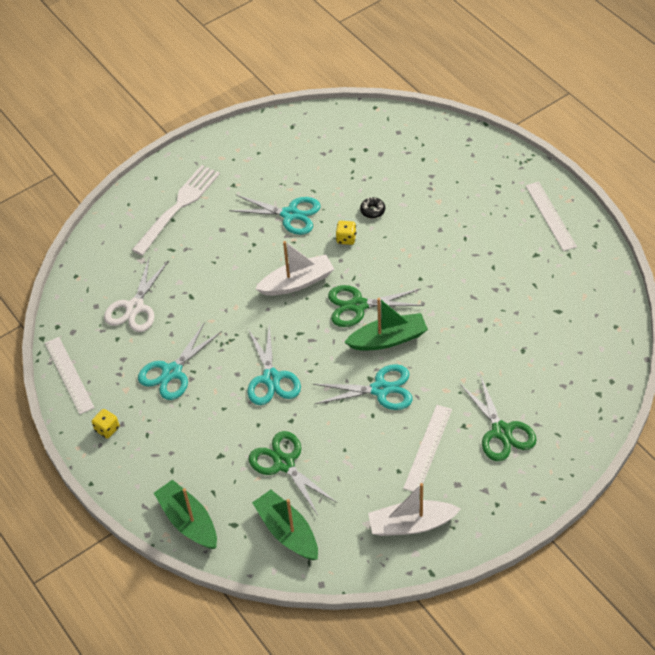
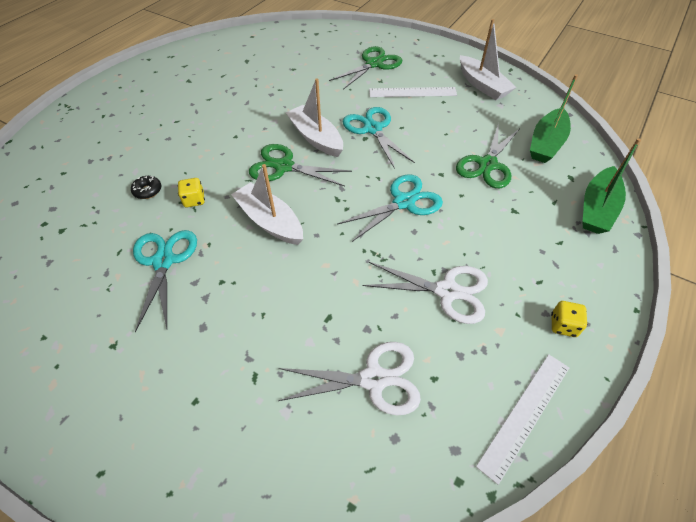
camera: 115 degrees left, 0 degrees up
white fork [132,165,220,256] -> none
turquoise scissors [138,322,222,400] -> white scissors [363,262,488,324]
green scissors [328,285,424,327] -> green scissors turned 135 degrees clockwise [249,144,352,186]
green boat [344,298,428,351] -> white boat [285,79,343,157]
white ruler [526,182,577,251] -> none

